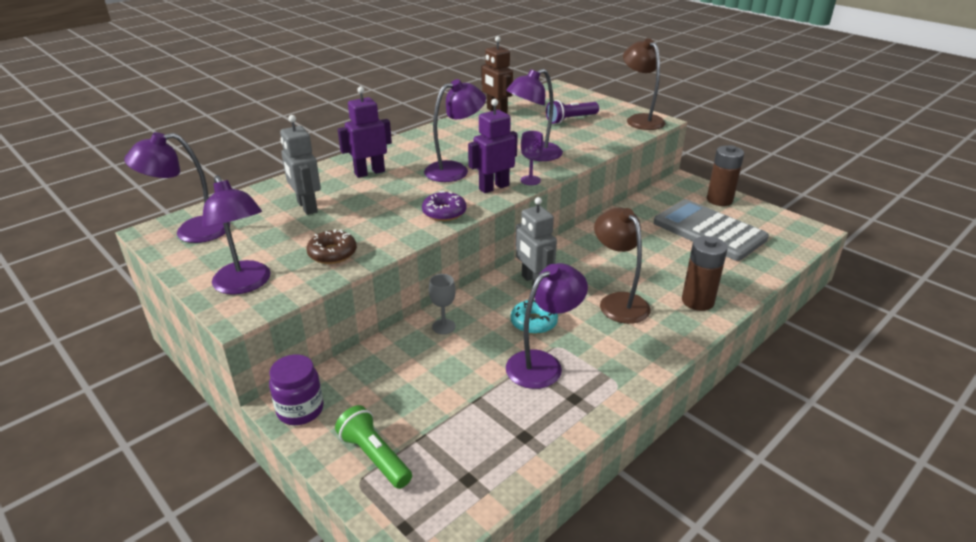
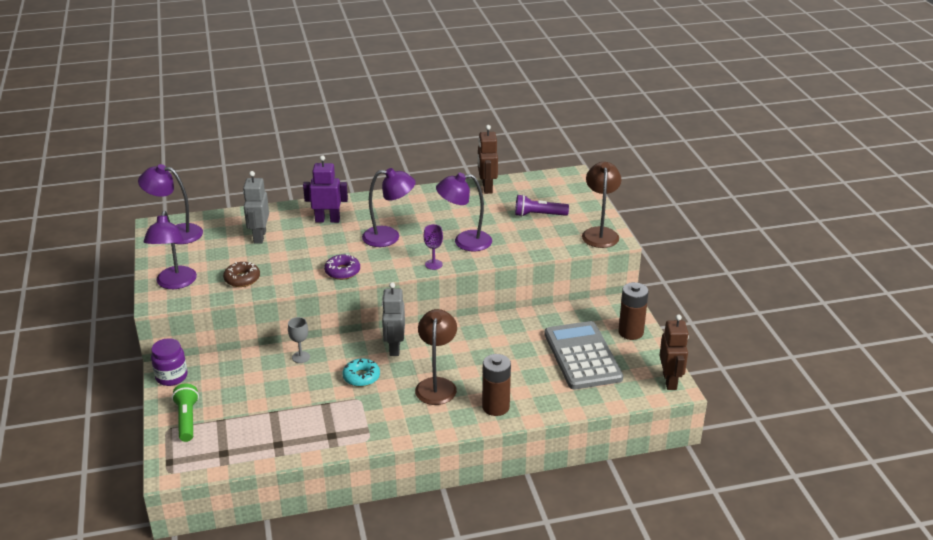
camera: 30 degrees right, 0 degrees up
purple robot [468,99,518,193] -> none
purple lamp [506,263,588,389] -> none
none -> brown robot [659,314,689,390]

